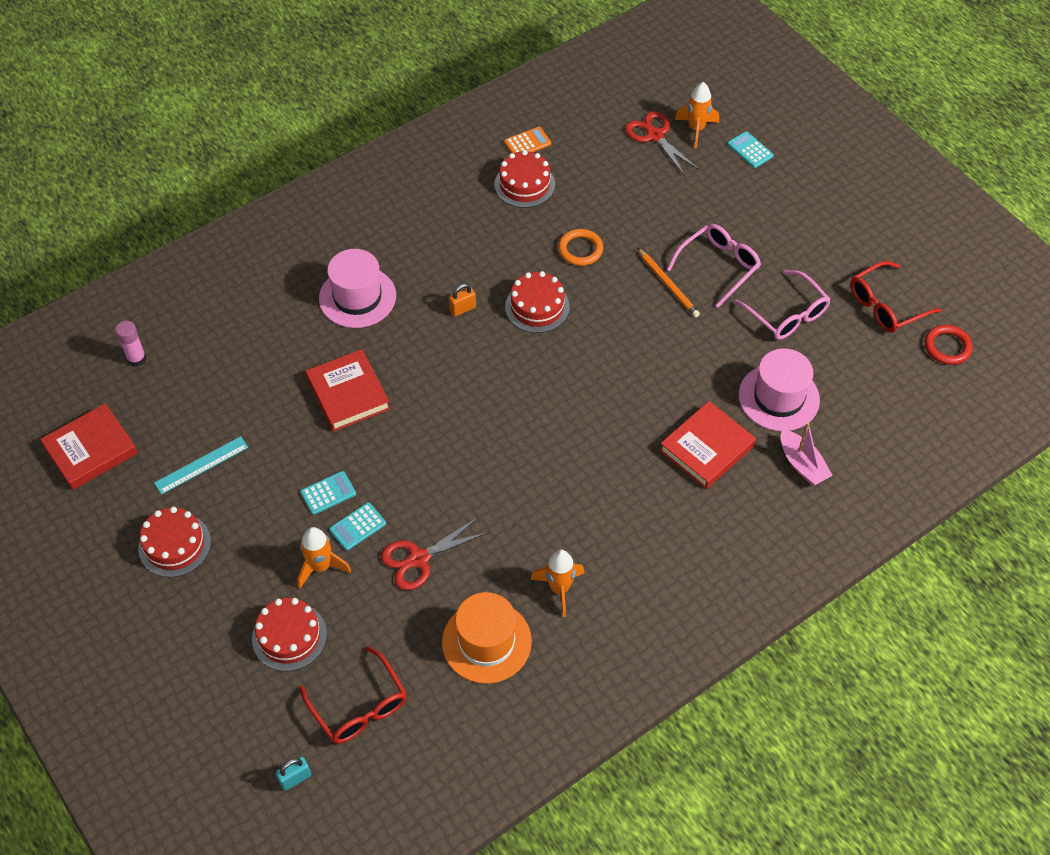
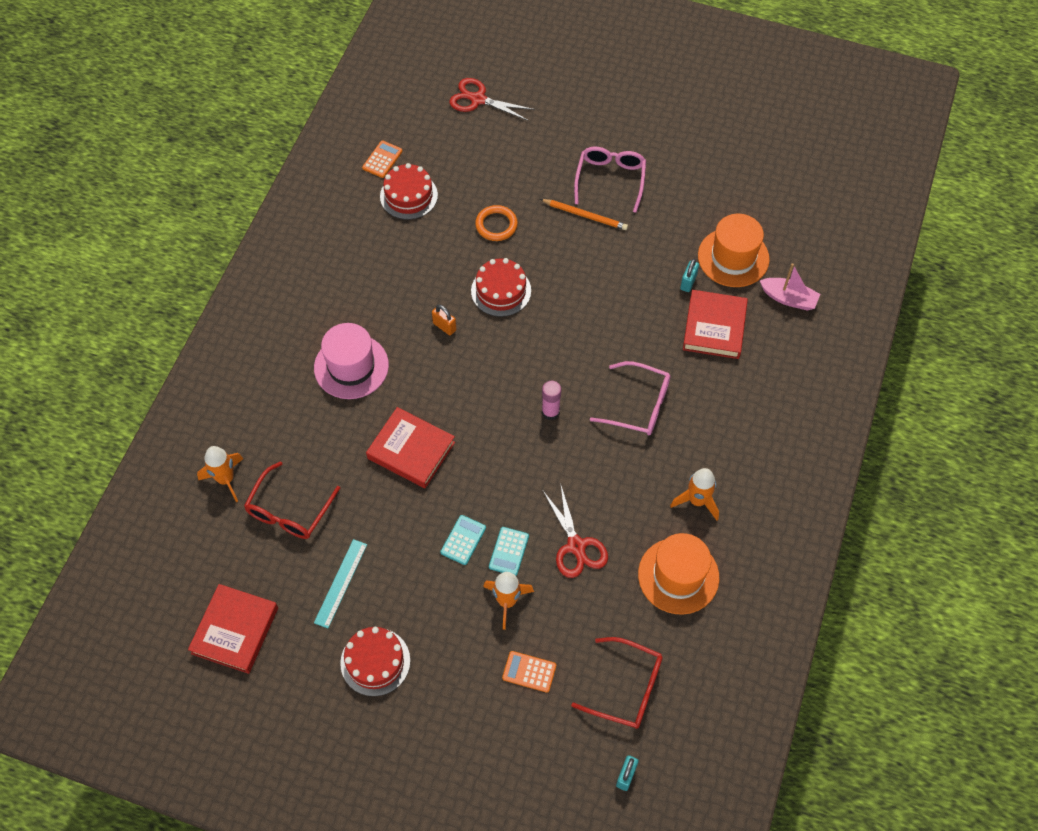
camera: 35 degrees left, 5 degrees up
pink glue stick [115,321,146,367] -> pink glue stick moved to [542,381,561,420]
red cake [252,598,327,671] -> orange calculator [502,651,556,693]
red scissors [381,517,489,590] -> red scissors turned 45 degrees counterclockwise [543,483,608,578]
orange padlock [449,284,476,317] -> orange padlock turned 75 degrees counterclockwise [432,304,456,335]
orange rocket [675,82,719,148] -> orange rocket moved to [197,446,243,502]
turquoise calculator [727,131,773,168] -> none
pink glasses [734,270,830,340] -> pink glasses moved to [590,361,670,435]
pink hat [739,348,820,431] -> orange hat [698,214,770,287]
red glasses [850,261,941,333] -> red glasses moved to [244,461,340,539]
red ring [925,325,973,365] -> none
none -> turquoise padlock [680,259,699,292]

